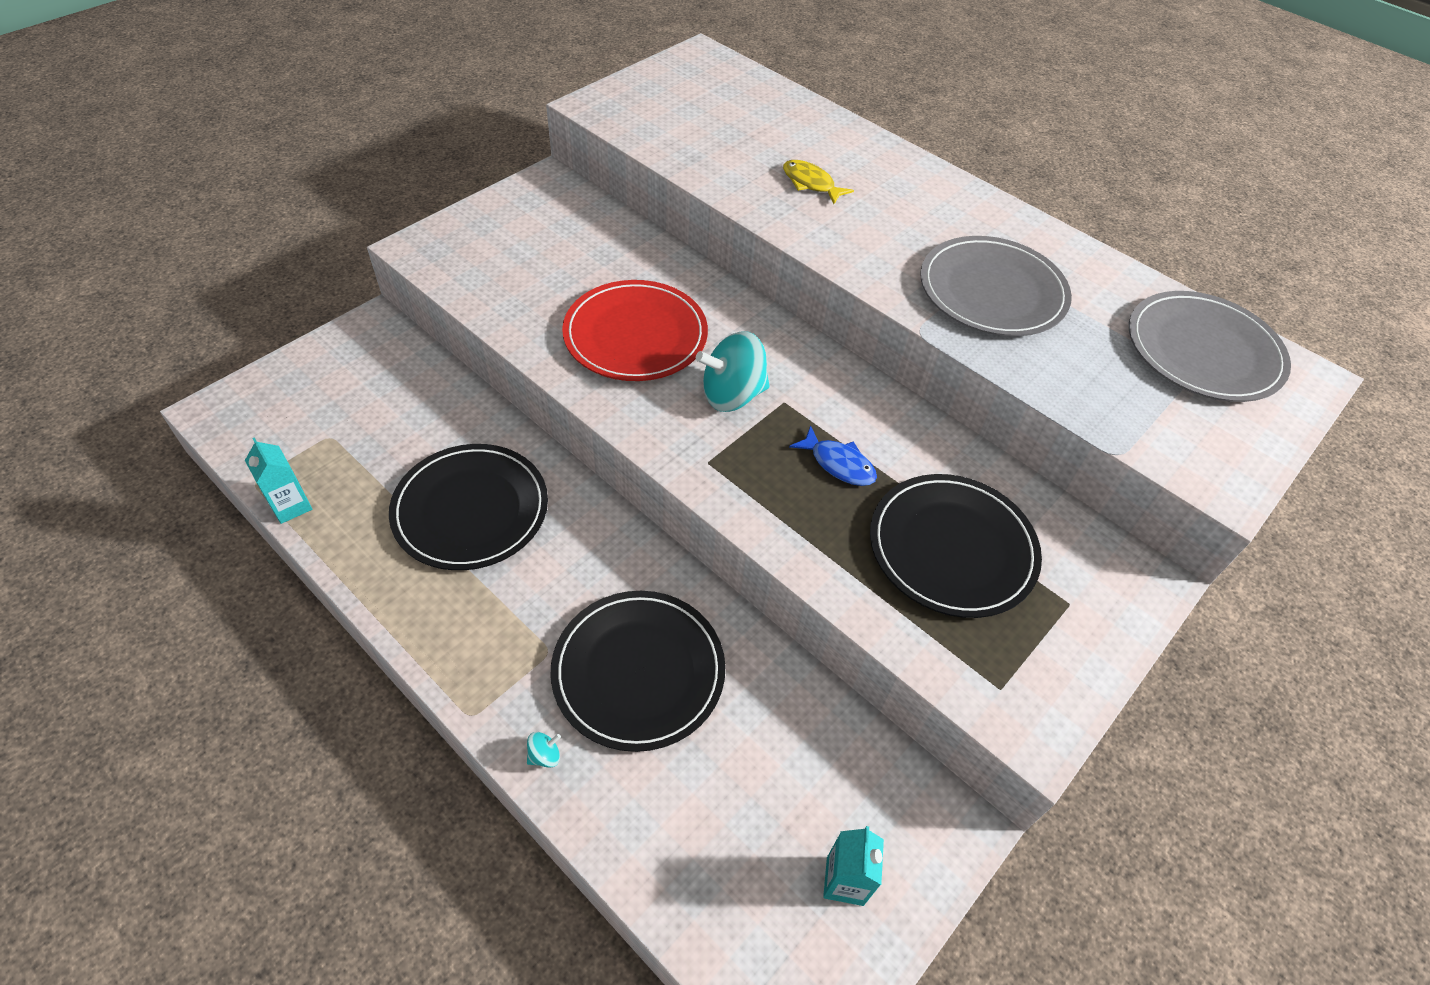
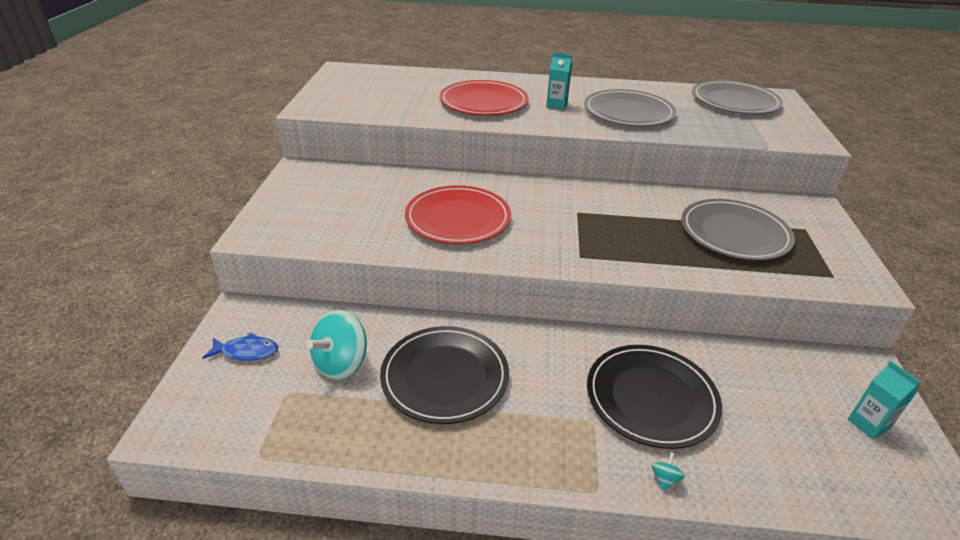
camera: 35 degrees left, 15 degrees down
turquoise carton [245,437,312,524] -> turquoise carton moved to [546,52,572,110]
turquoise spinning top [696,332,770,412] -> turquoise spinning top moved to [306,310,367,380]
yellow fish [783,160,854,204] -> red plate [439,80,529,116]
blue fish [789,425,877,486] -> blue fish moved to [202,332,278,361]
black plate [870,474,1042,618] -> grey plate [681,199,795,260]

